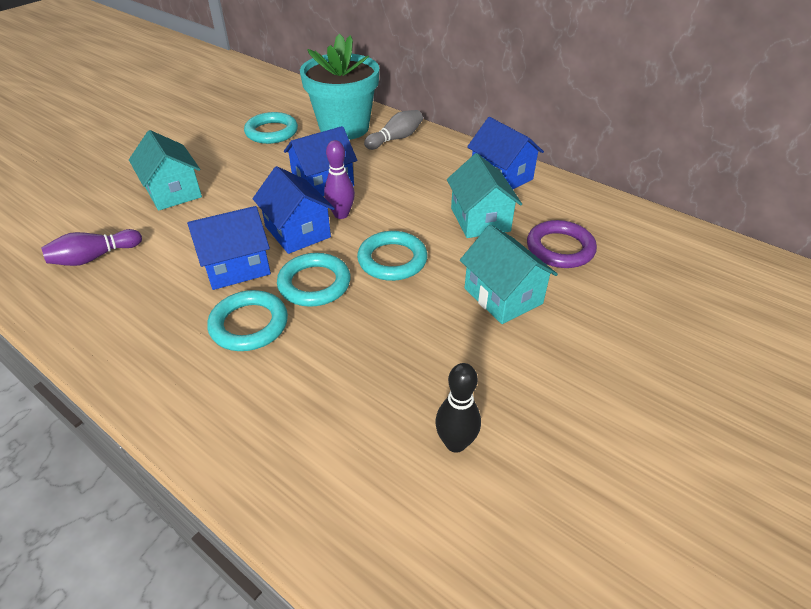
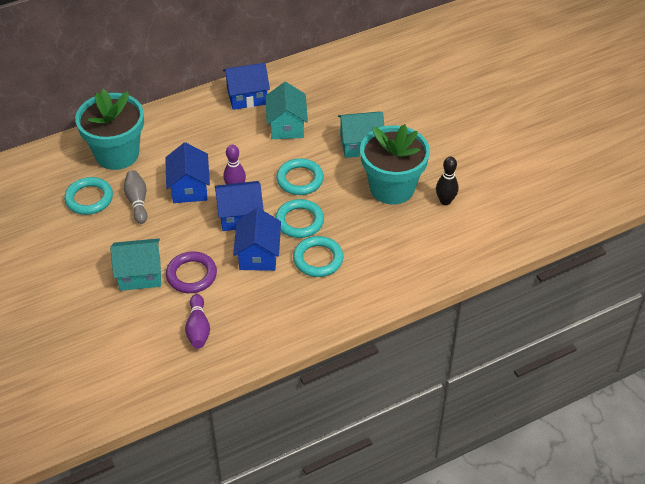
camera: 65 degrees left, 5 degrees up
grey bowling pin [364,110,423,150] -> grey bowling pin moved to [124,170,147,224]
turquoise house [447,153,522,238] -> turquoise house turned 75 degrees clockwise [265,82,308,139]
purple ring [527,220,597,268] -> purple ring moved to [166,251,217,293]
none -> turquoise flower pot [360,124,430,204]

